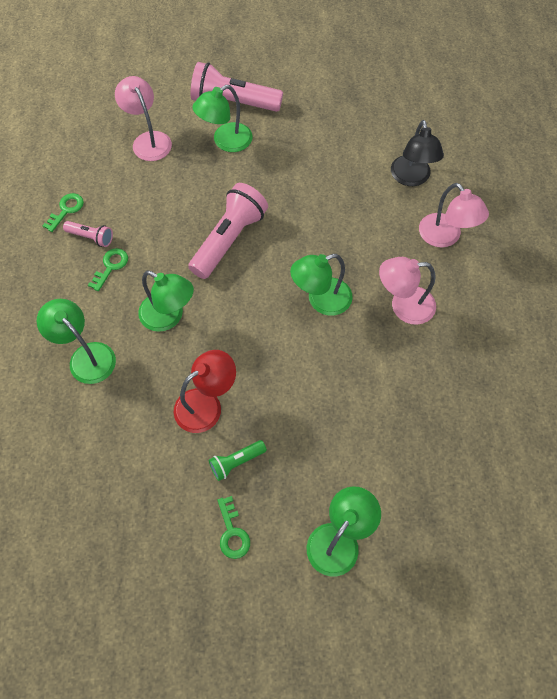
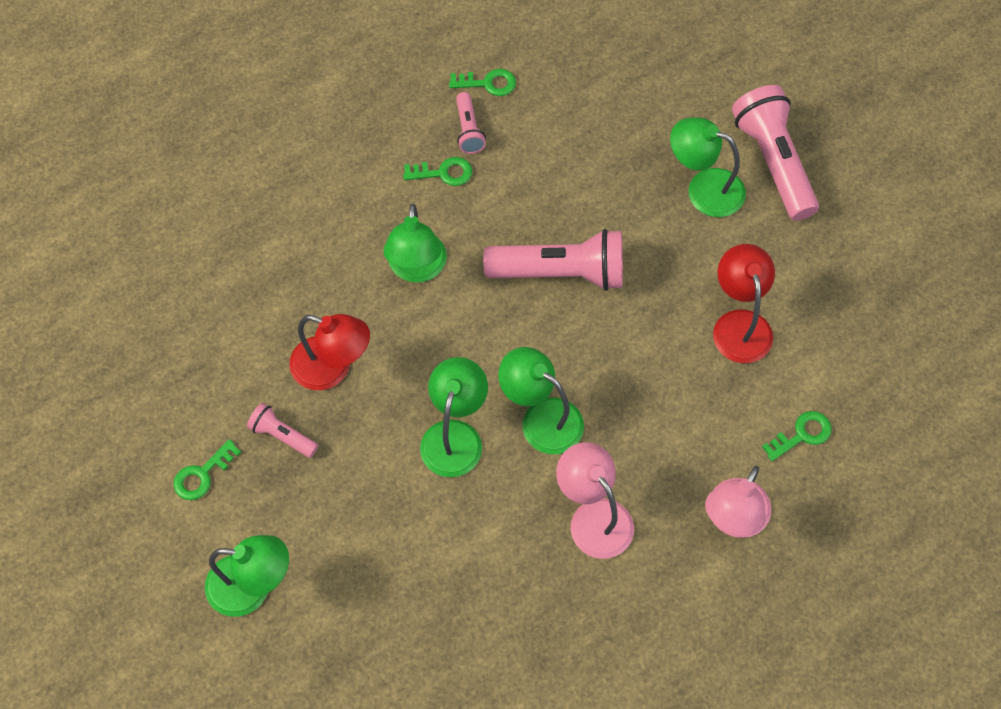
camera: 60 degrees right, 0 degrees up
green lamp [36,299,116,384] -> green lamp moved to [420,357,488,477]
pink lamp [115,76,172,161] -> none
green flashlight [209,440,267,481] -> pink flashlight [247,403,318,458]
black lamp [391,120,444,186] -> green key [762,411,832,461]
none -> red lamp [713,244,775,363]

